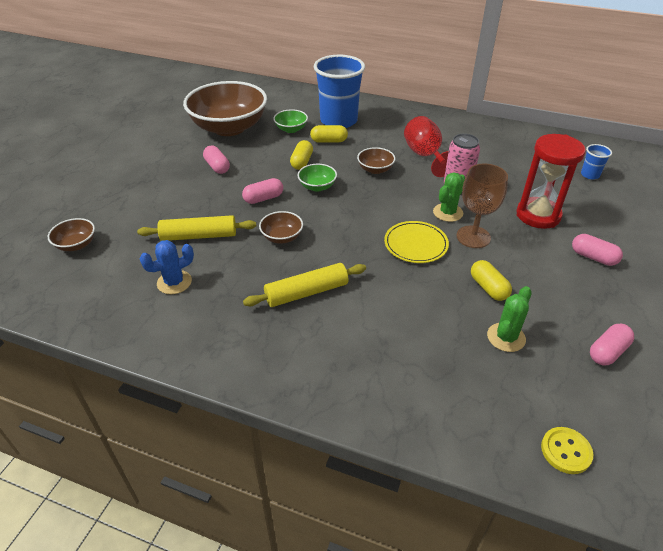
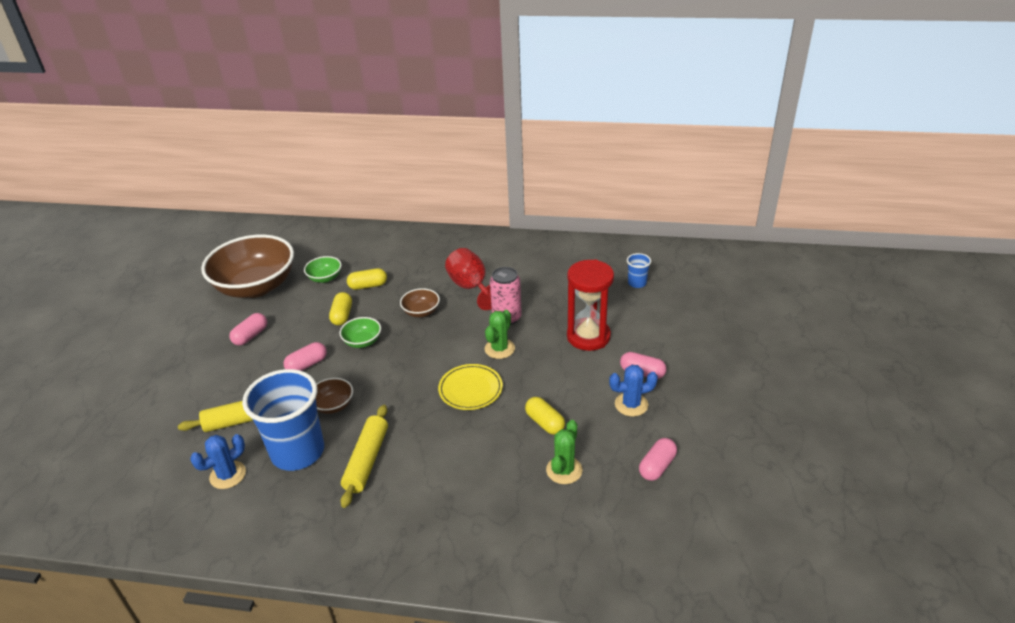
camera: 10 degrees left, 5 degrees down
brown bowl [48,218,95,251] -> none
pink capsule [203,145,230,174] -> pink capsule turned 75 degrees clockwise [229,313,267,346]
yellow rolling pin [243,263,366,307] -> yellow rolling pin turned 45 degrees counterclockwise [340,405,388,508]
blue cup [314,55,365,128] -> blue cup moved to [242,369,324,471]
brown goblet [457,164,508,248] -> none
yellow button [541,427,593,474] -> none
none -> blue cactus [609,365,658,417]

